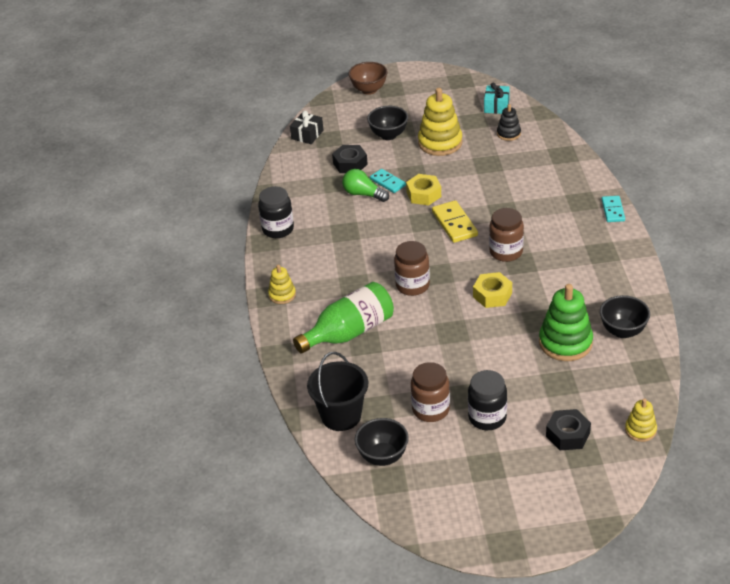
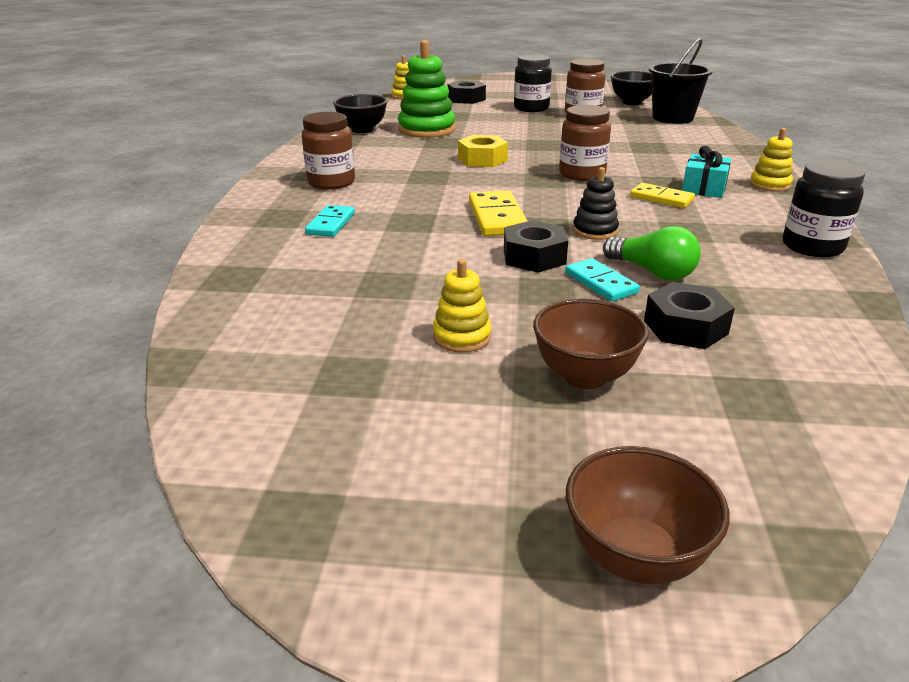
camera: 170 degrees left, 10 degrees down
black gift [290,111,323,144] -> none
green bottle [293,282,394,354] -> none
black bowl [367,106,408,140] -> brown bowl [533,298,649,389]
yellow nut [406,174,441,205] -> black nut [504,220,568,273]
yellow stacking toy [418,88,463,156] -> yellow stacking toy [433,259,491,352], size x0.54
turquoise gift [484,82,510,114] -> turquoise gift moved to [682,146,731,198]
brown jar [489,208,524,262] -> brown jar moved to [302,112,355,190]
black stacking toy [497,104,521,141] -> black stacking toy moved to [573,167,619,240]
turquoise domino [601,196,625,222] -> turquoise domino moved to [305,205,355,237]
none -> yellow domino [630,183,695,208]

